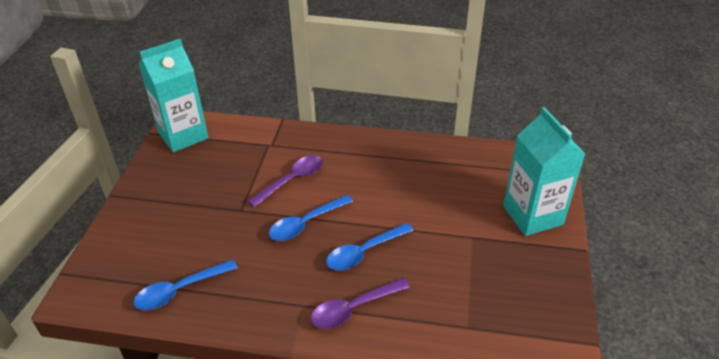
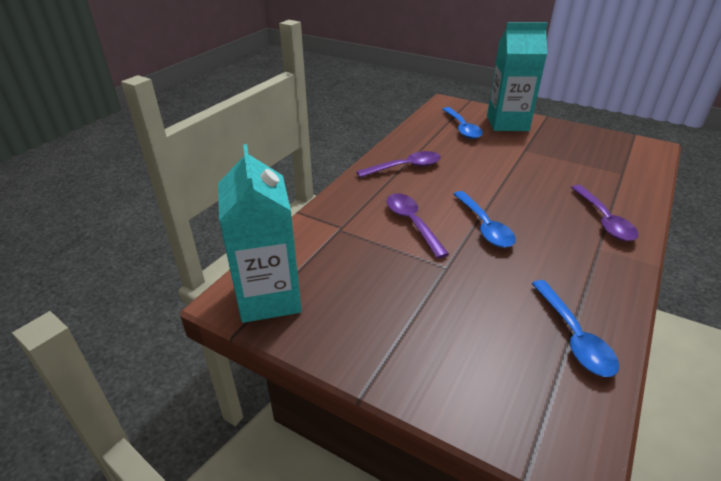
camera: 70 degrees left, 5 degrees down
blue spoon [326,223,414,271] -> blue spoon moved to [442,107,483,139]
none -> purple spoon [356,151,441,178]

